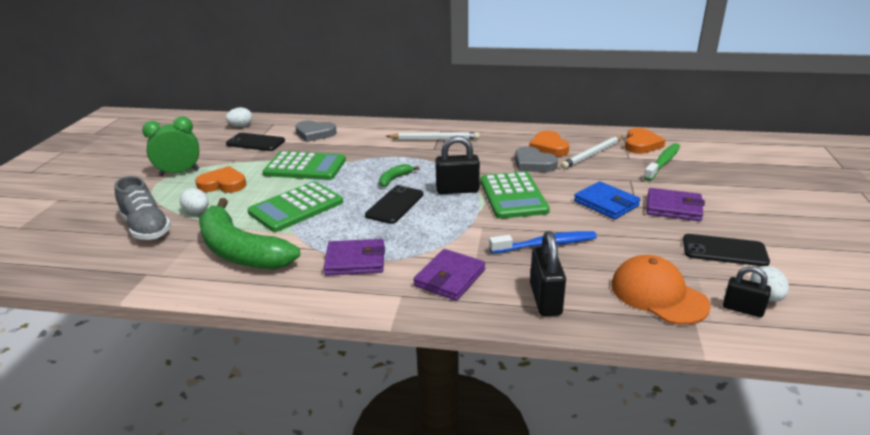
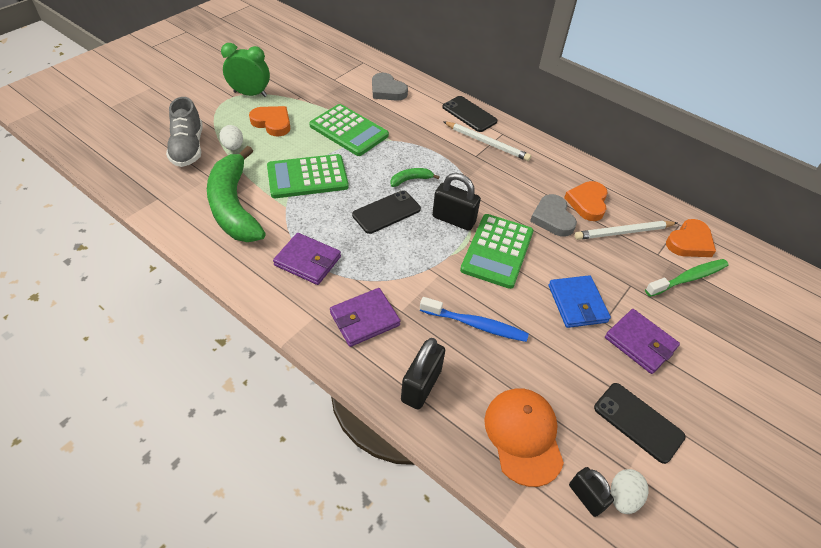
camera: 25 degrees right, 20 degrees up
white egg [226,107,252,127] -> none
black phone [226,133,285,151] -> black phone moved to [442,96,497,132]

